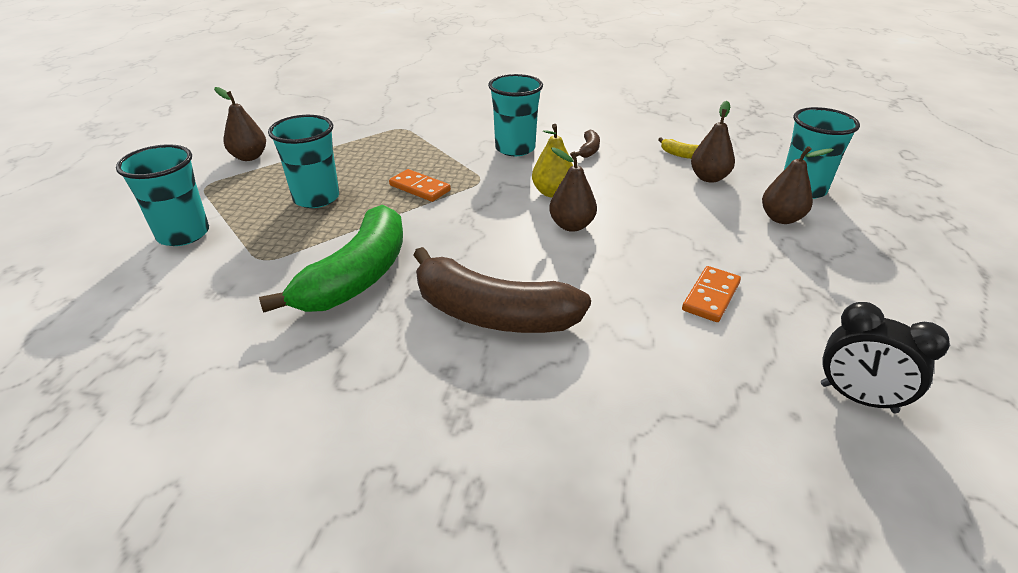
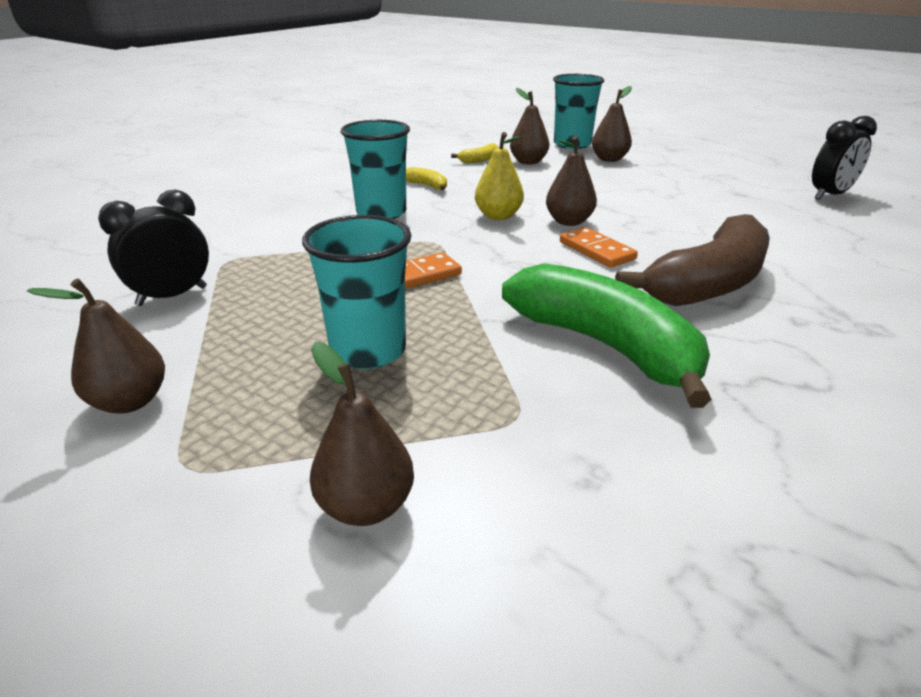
camera: 65 degrees left, 5 degrees down
turquoise cup [116,144,209,246] -> brown pear [310,342,414,526]
brown banana [575,130,600,158] -> yellow banana [406,167,447,190]
orange domino [682,266,741,322] -> orange domino moved to [560,227,638,268]
none -> black clock [98,189,209,306]

